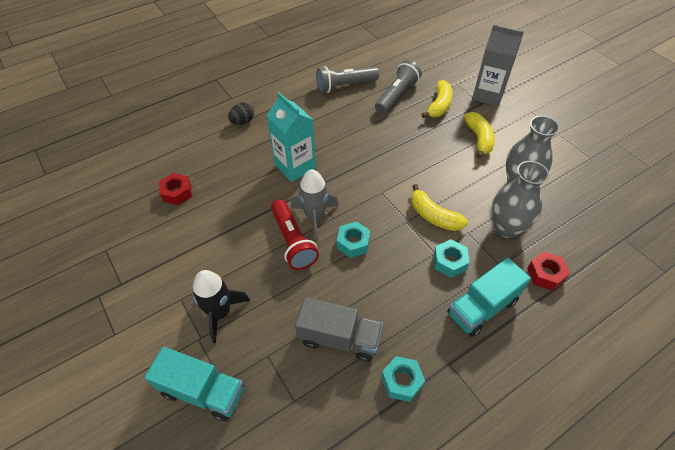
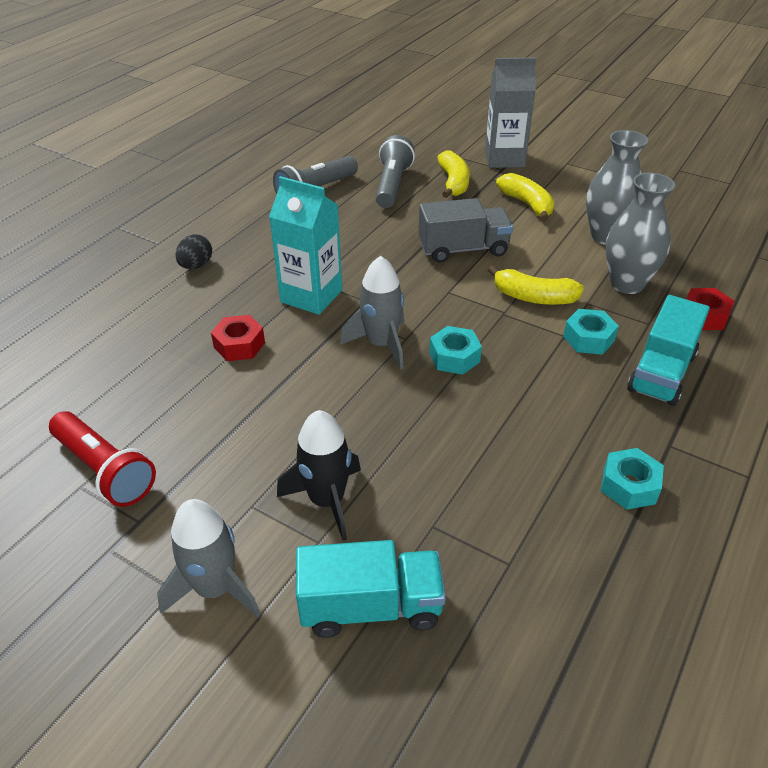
camera: 25 degrees left, 10 degrees down
red nut [159,173,192,205] -> red nut moved to [211,315,265,361]
red flashlight [271,199,319,270] -> red flashlight moved to [49,411,156,507]
grey truck [295,297,383,362] -> grey truck moved to [419,198,513,263]
none -> grey rocket [157,499,261,618]

